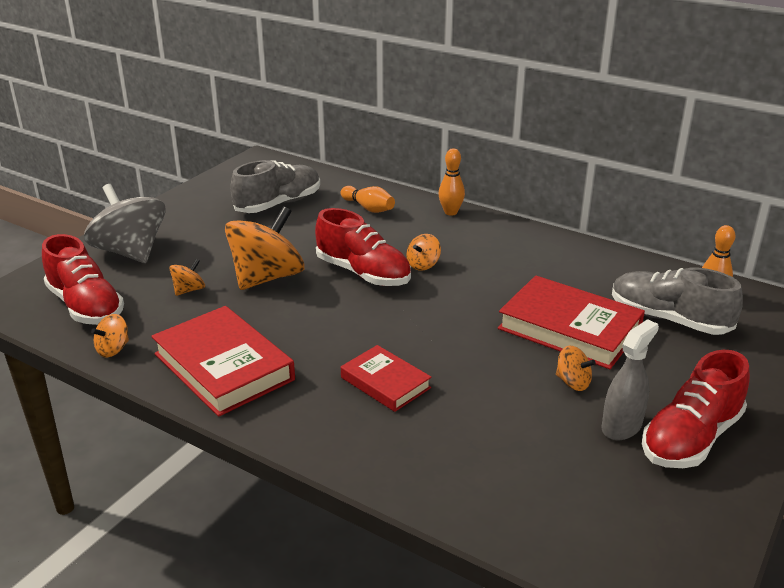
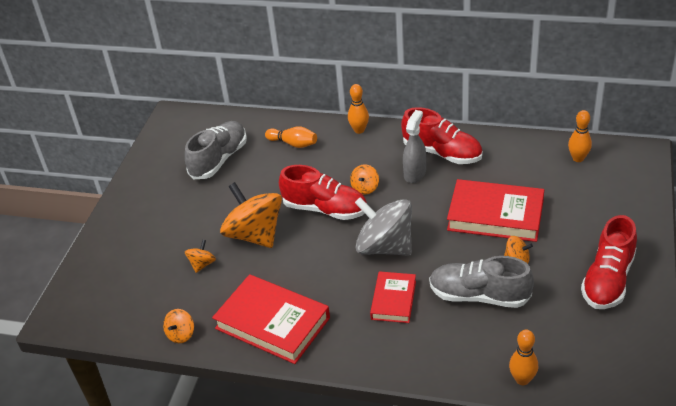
camera: 15 degrees left, 10 degrees up
red shoe [42,234,124,325] -> red shoe moved to [401,107,483,164]
grey spinning top [84,184,166,263] -> grey spinning top moved to [355,197,412,256]
orange spinning top [225,206,304,290] -> orange spinning top turned 60 degrees counterclockwise [220,182,282,248]
red book [341,345,432,412] -> red book turned 75 degrees clockwise [370,271,416,323]
grey spray bottle [602,319,659,440] -> grey spray bottle moved to [403,110,426,183]
grey shoe [612,268,743,335] -> grey shoe moved to [429,256,534,308]
none -> orange bowling pin [509,330,538,385]

